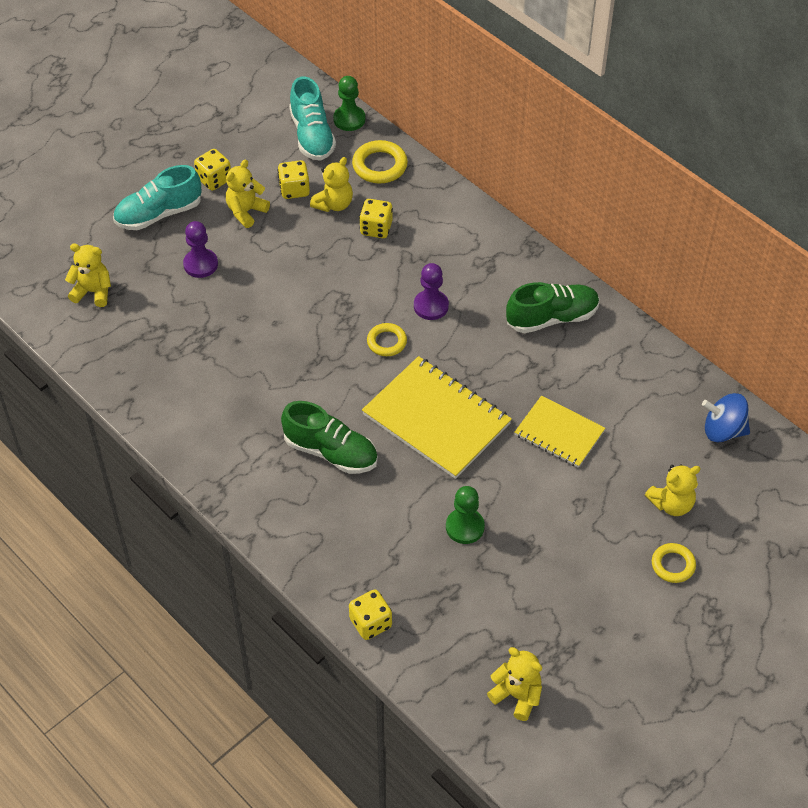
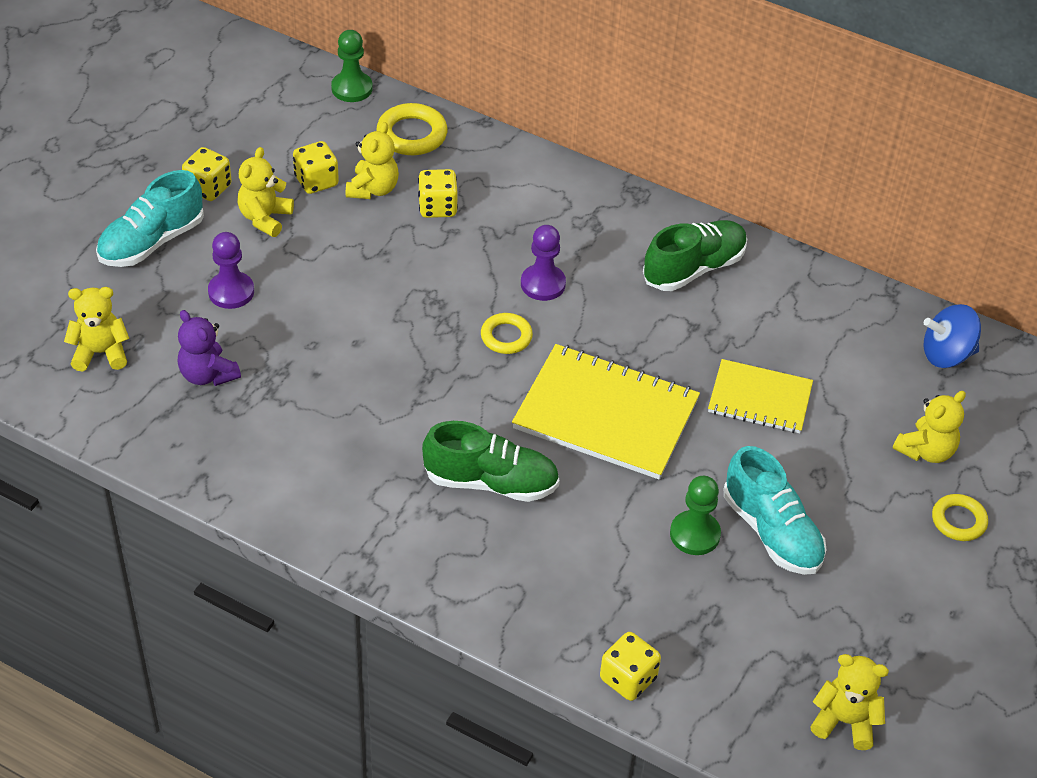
camera: 20 degrees left, 5 degrees down
turquoise shoe [289,76,336,161] -> turquoise shoe moved to [724,446,826,575]
none -> purple teddy bear [178,310,241,386]

